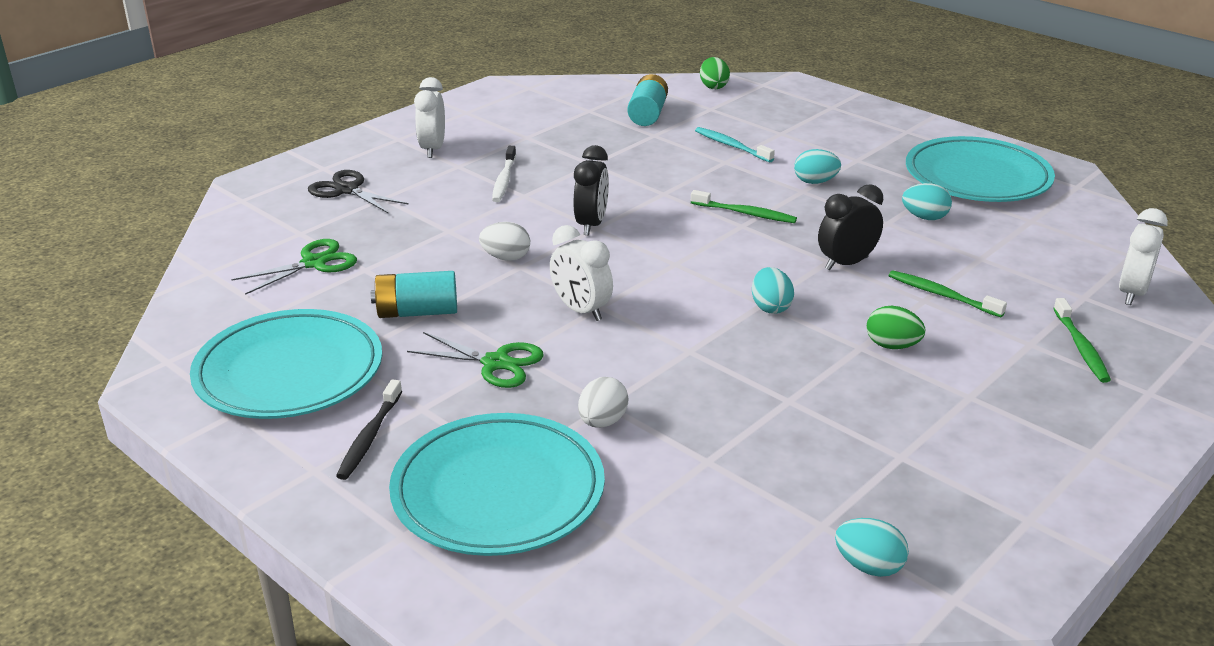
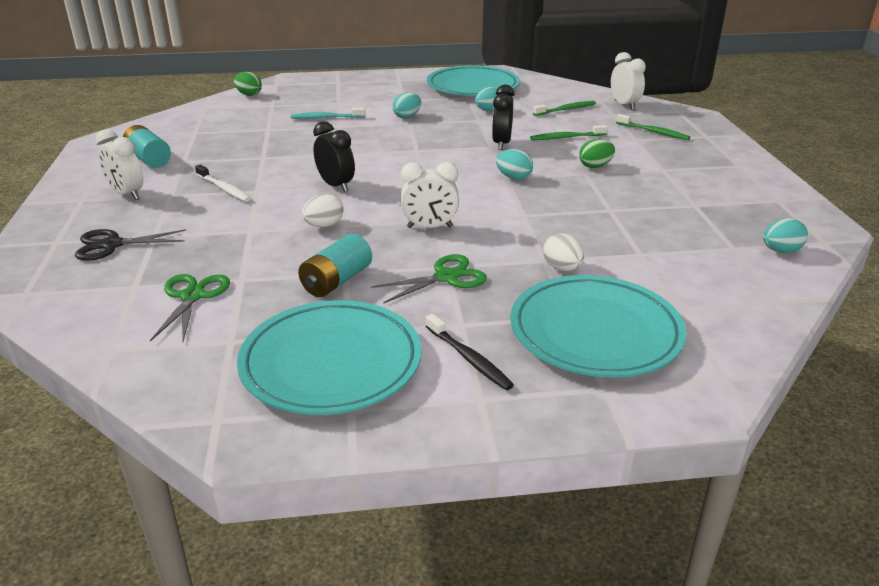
camera: 50 degrees left, 0 degrees up
turquoise battery [627,74,668,126] -> turquoise battery moved to [123,125,171,168]
green toothbrush [691,190,797,223] -> green toothbrush moved to [533,101,596,116]

